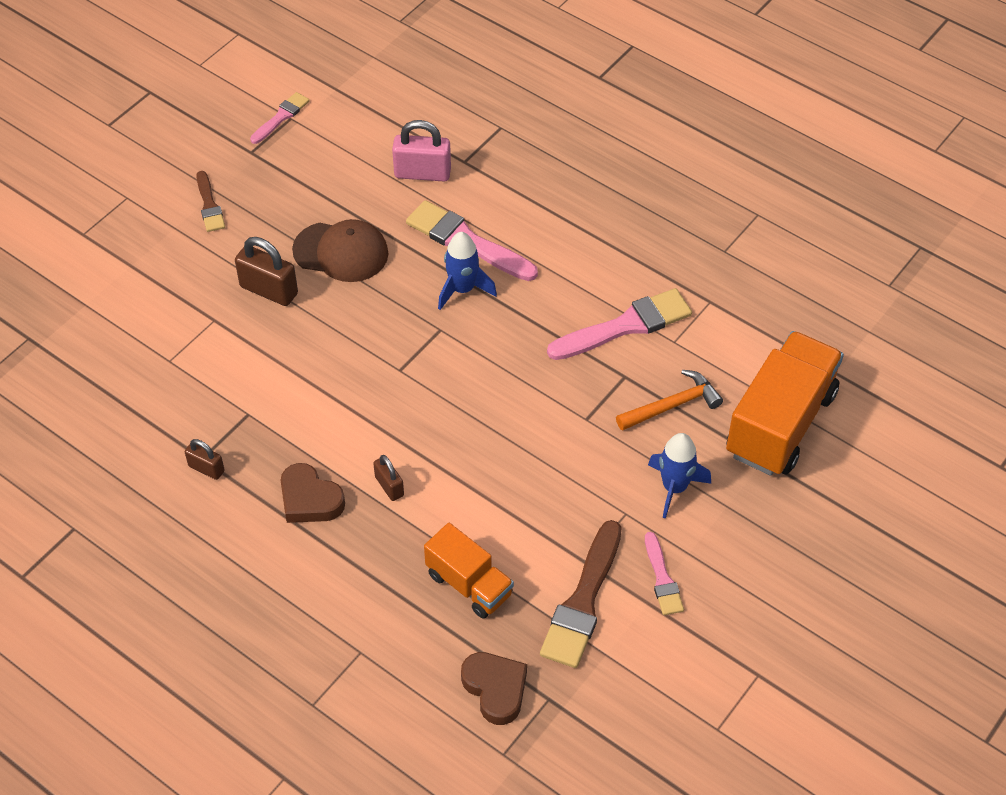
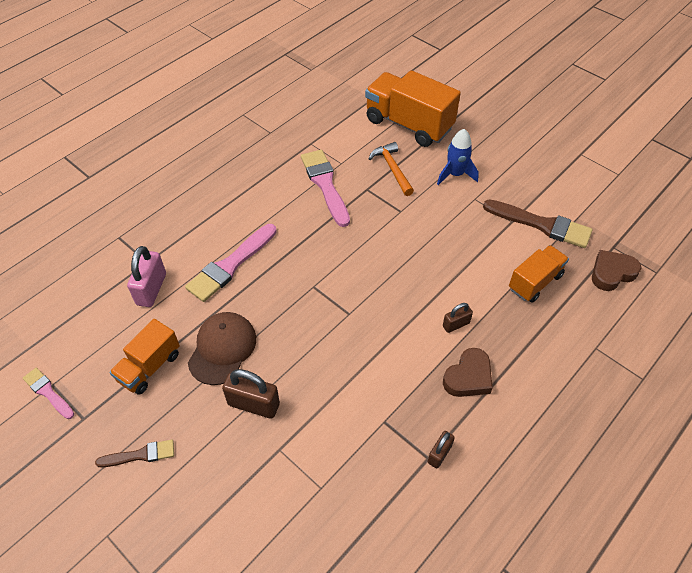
camera: 85 degrees left, 0 degrees up
brown padlock [235,237,298,306] -> brown padlock turned 75 degrees clockwise [222,369,280,419]
blue rocket [438,232,497,310] -> none
pink brush [645,532,684,615] -> none
none -> orange truck [110,319,180,395]

